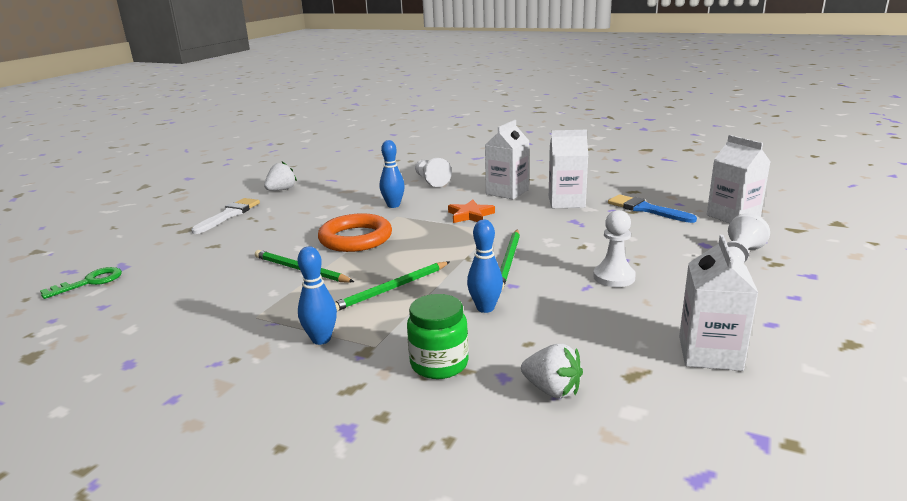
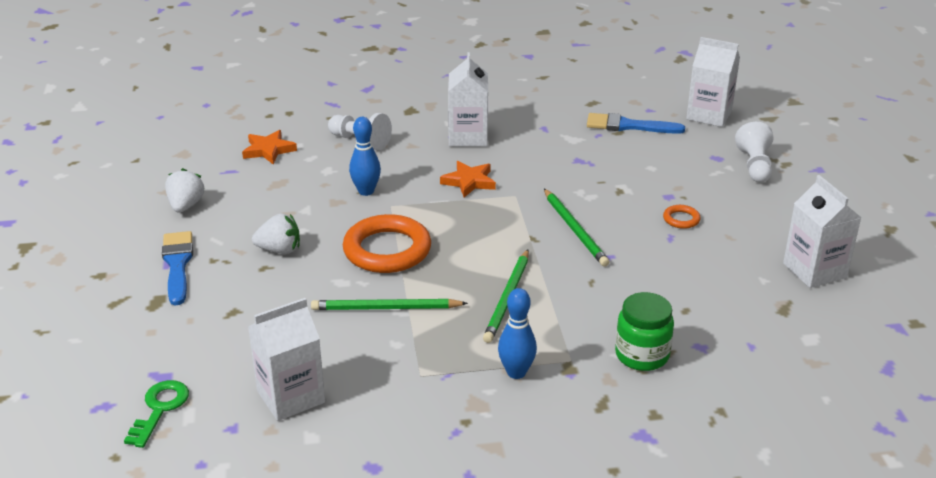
camera: 35 degrees left, 10 degrees up
white brush [191,198,260,234] -> blue brush [162,231,193,305]
blue bowling pin [467,220,503,313] -> none
white strawberry [521,344,583,399] -> white strawberry moved to [252,213,300,254]
white carton [549,130,588,208] -> white carton moved to [248,298,325,421]
white pawn [593,210,636,287] -> orange ring [663,205,701,229]
none -> orange star [242,130,297,164]

